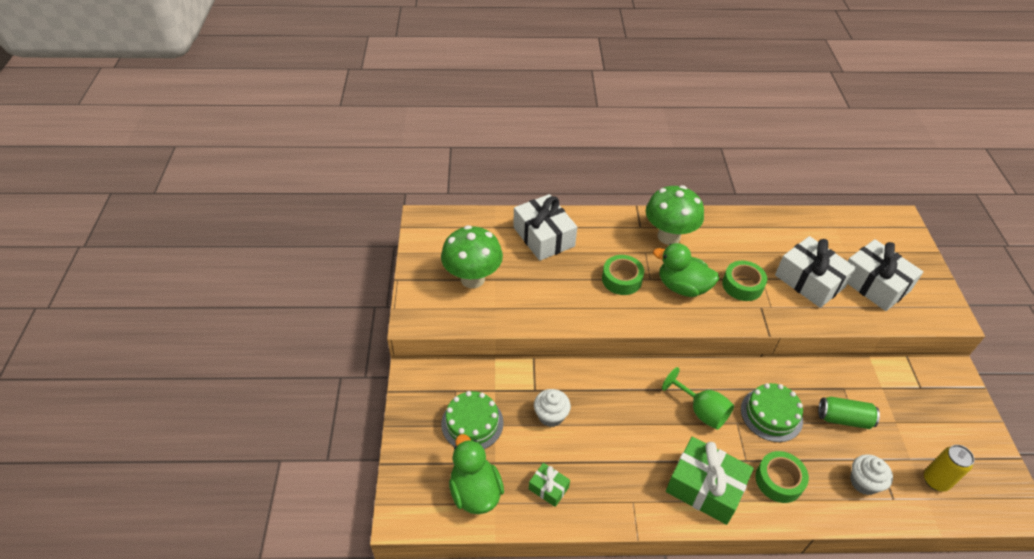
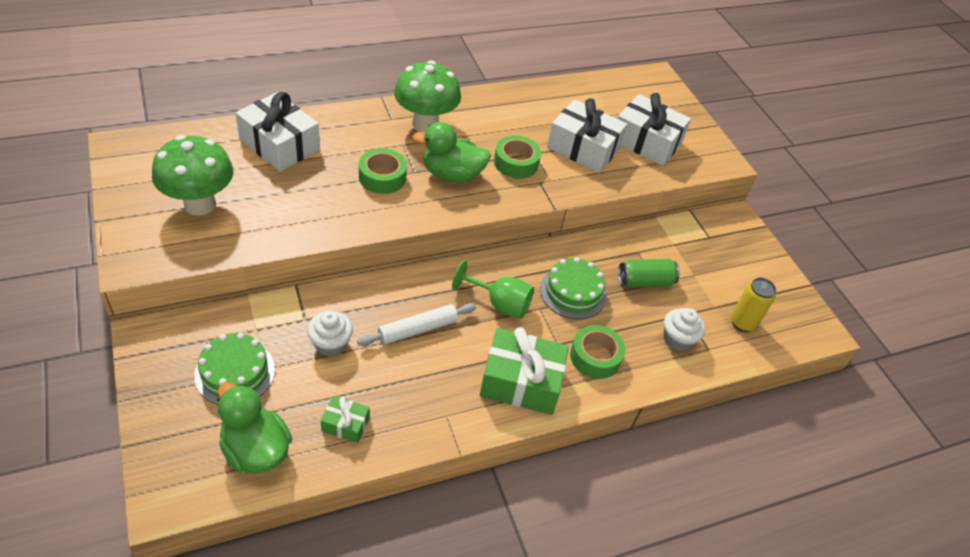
camera: 25 degrees left, 0 degrees up
none -> white rolling pin [357,303,476,346]

